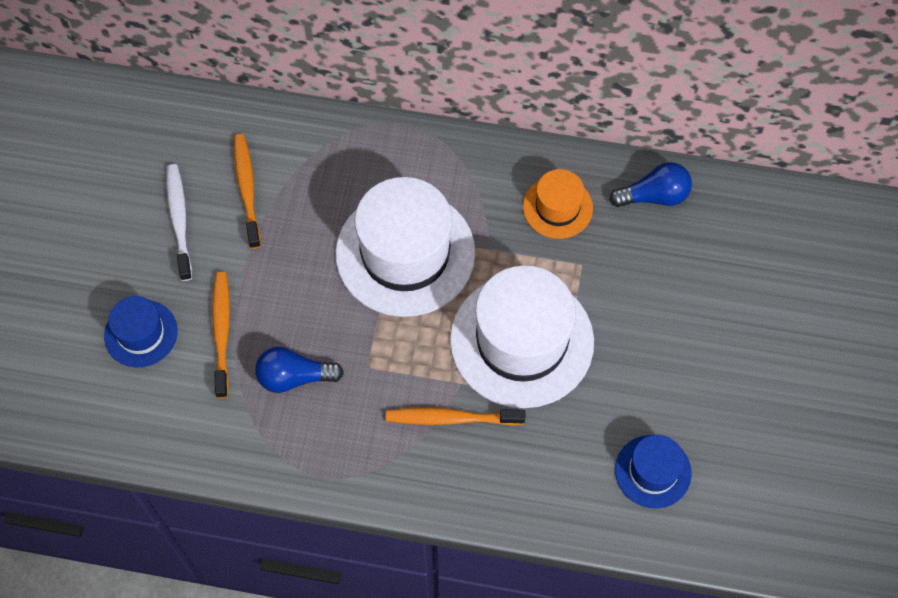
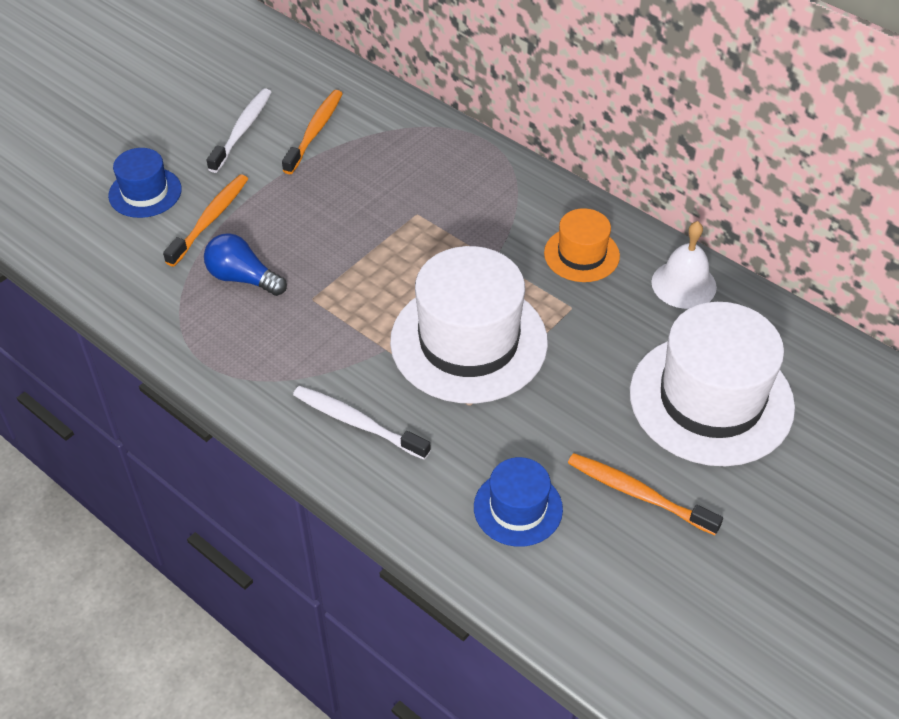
camera: 30 degrees right, 15 degrees down
white hat [336,177,476,317] -> white hat moved to [630,302,795,466]
orange toothbrush [386,408,525,425] -> orange toothbrush moved to [568,453,723,535]
blue light bulb [609,162,692,207] -> white bell [651,221,717,309]
none -> white toothbrush [293,386,431,460]

